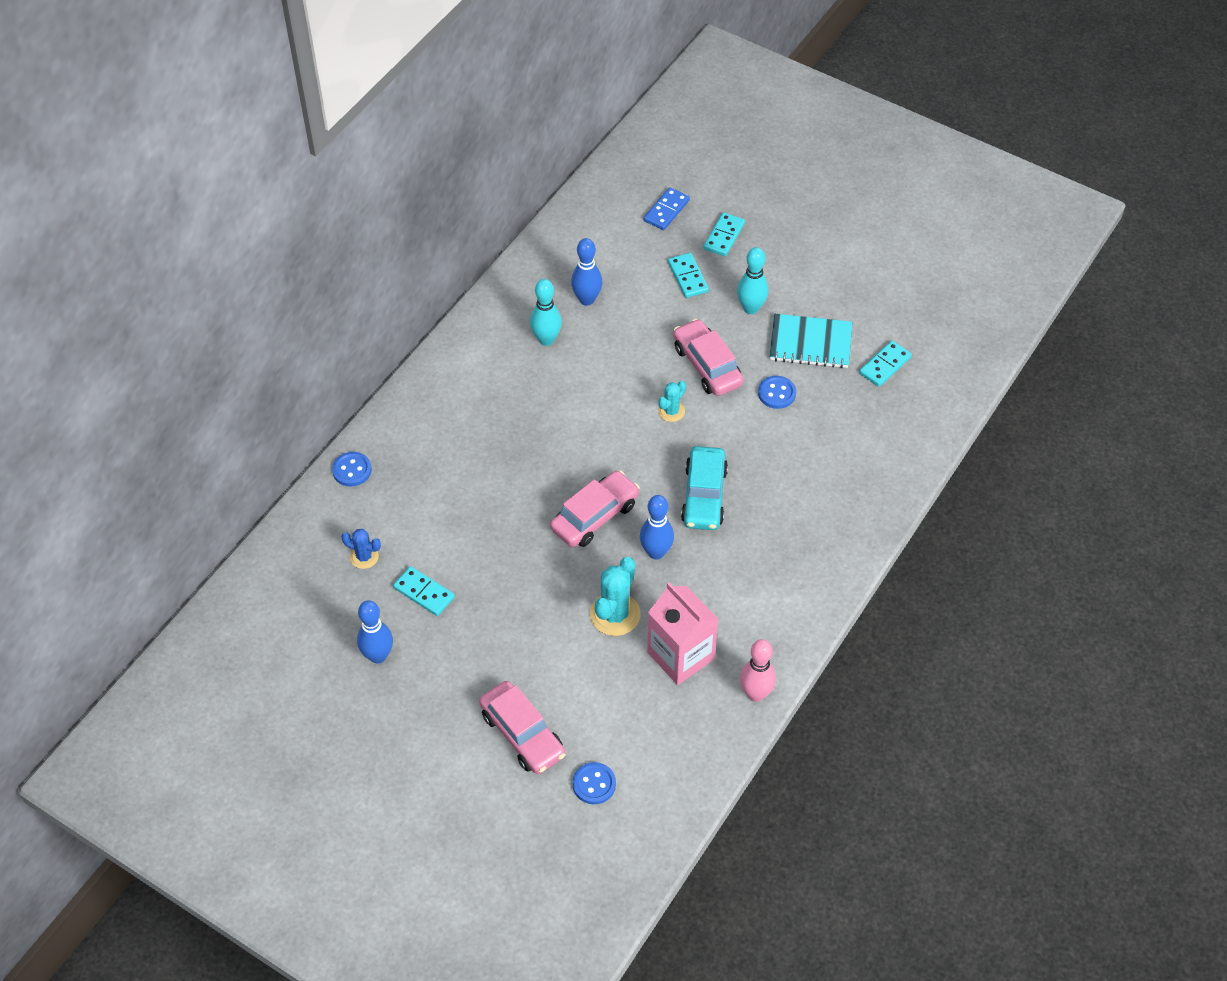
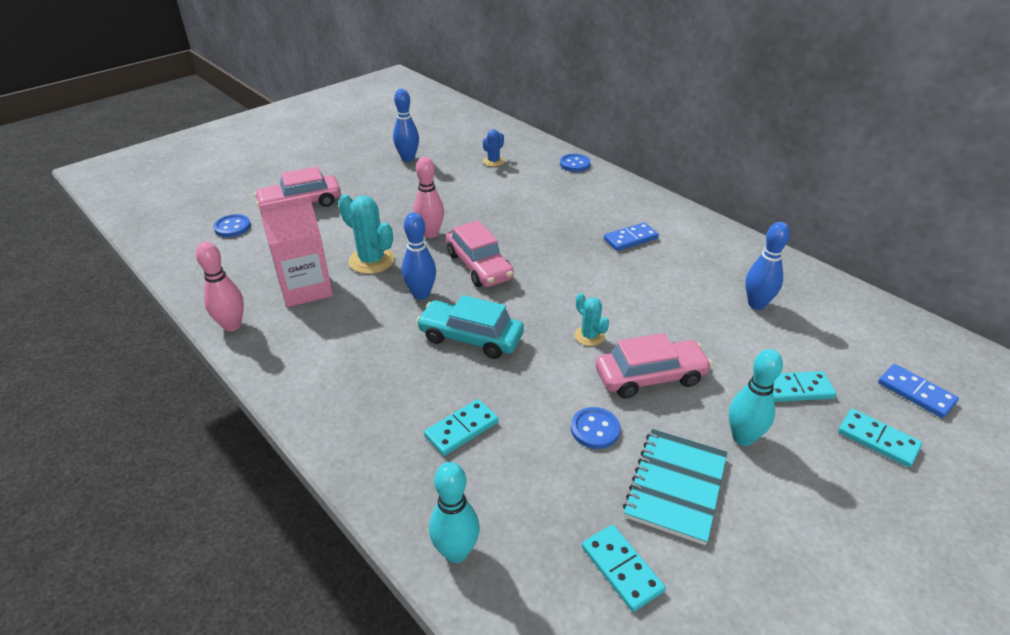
camera: 105 degrees right, 15 degrees down
turquoise domino [393,566,455,616] -> turquoise domino moved to [424,399,498,456]
turquoise bowling pin [530,279,562,346] -> turquoise bowling pin moved to [429,462,480,563]
none -> pink bowling pin [414,157,444,238]
none -> blue domino [604,222,659,251]

